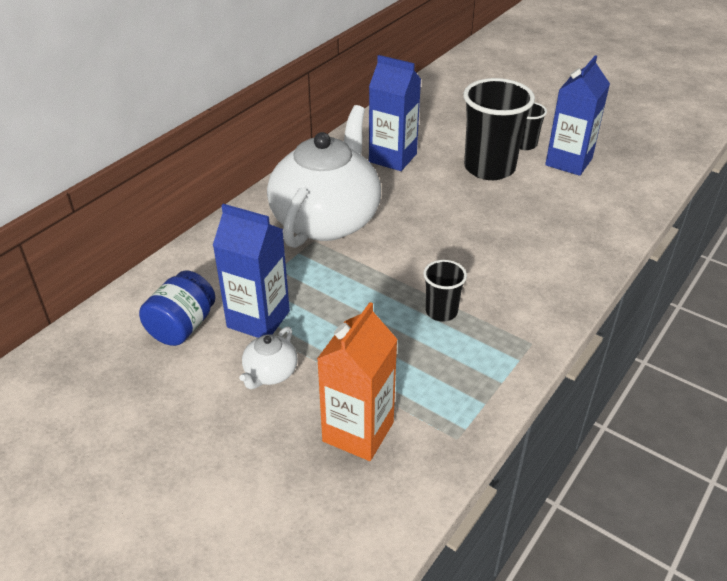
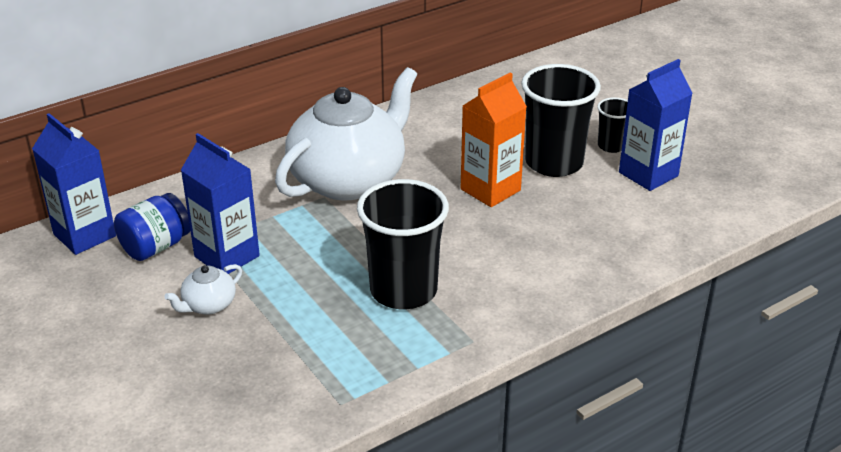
camera: 20 degrees right, 5 degrees down
orange carton [317,302,398,461] -> orange carton moved to [461,72,527,207]
blue carton [369,55,421,171] -> blue carton moved to [32,113,116,255]
black cup [423,260,467,322] -> black cup [357,179,449,309], size x1.98

